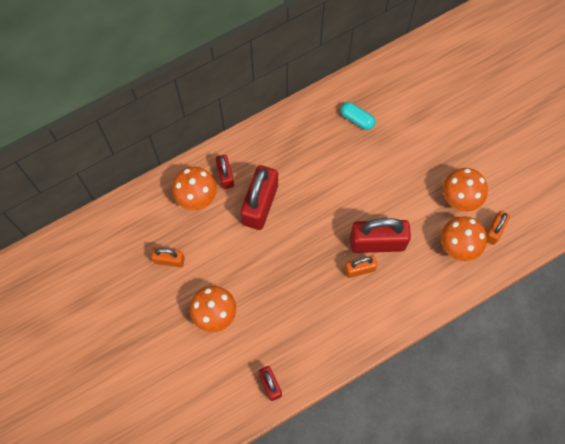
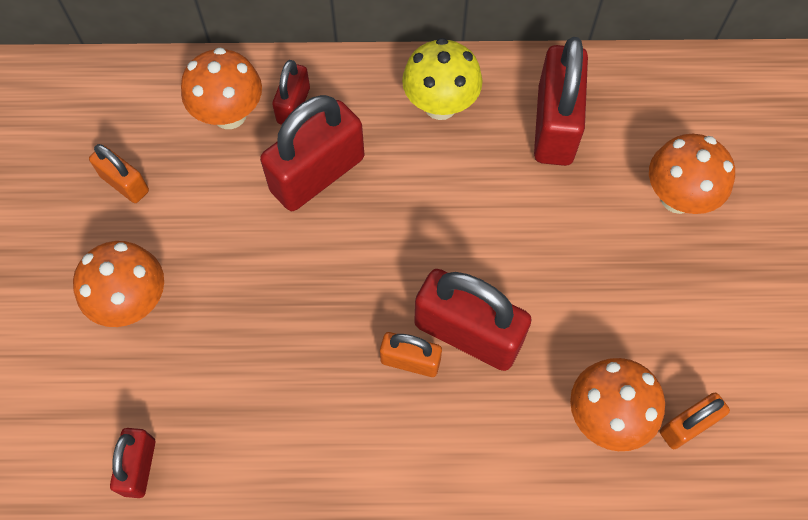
camera: 30 degrees right, 5 degrees down
turquoise capsule [341,102,375,130] -> red padlock [534,37,588,166]
orange mushroom [443,168,488,212] -> orange mushroom moved to [649,134,735,214]
none -> yellow mushroom [402,38,482,120]

